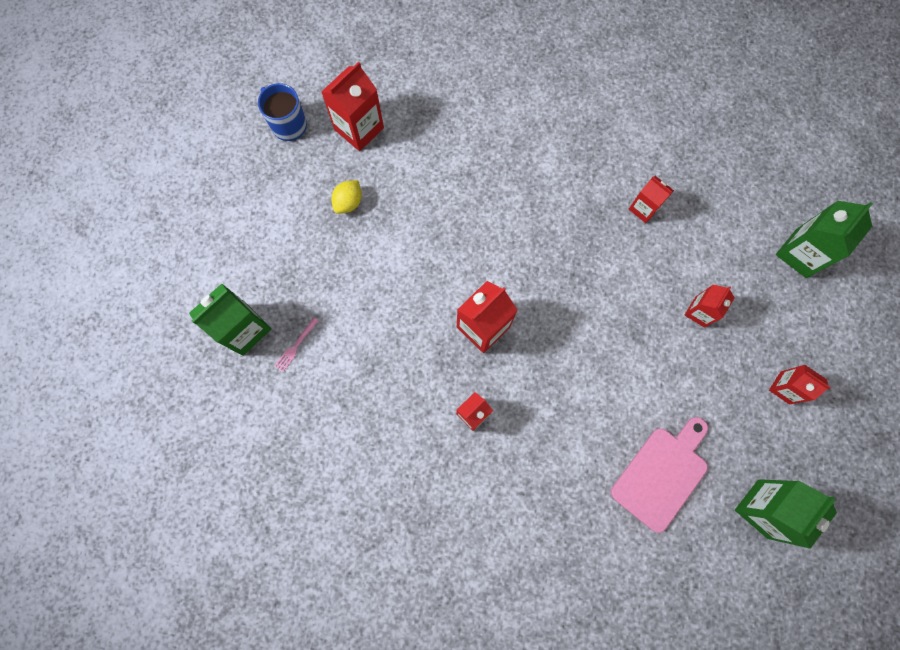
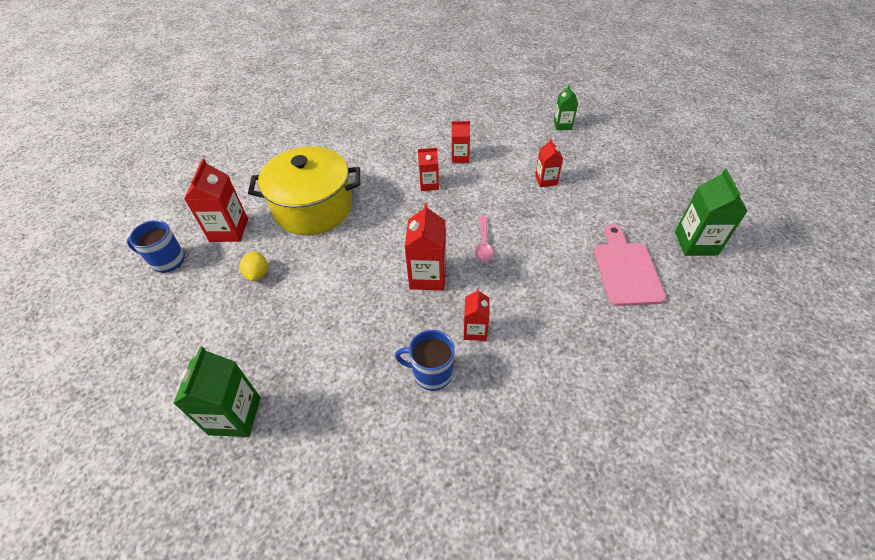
camera: 40 degrees left, 25 degrees down
pink fork [275,318,319,372] -> none
red carton [769,365,831,404] -> red carton moved to [418,148,439,191]
green carton [776,201,873,278] -> green carton [554,85,578,130], size x0.61
none -> yellow pot [248,146,360,235]
none -> blue mug [395,330,455,391]
none -> pink spoon [475,216,494,262]

